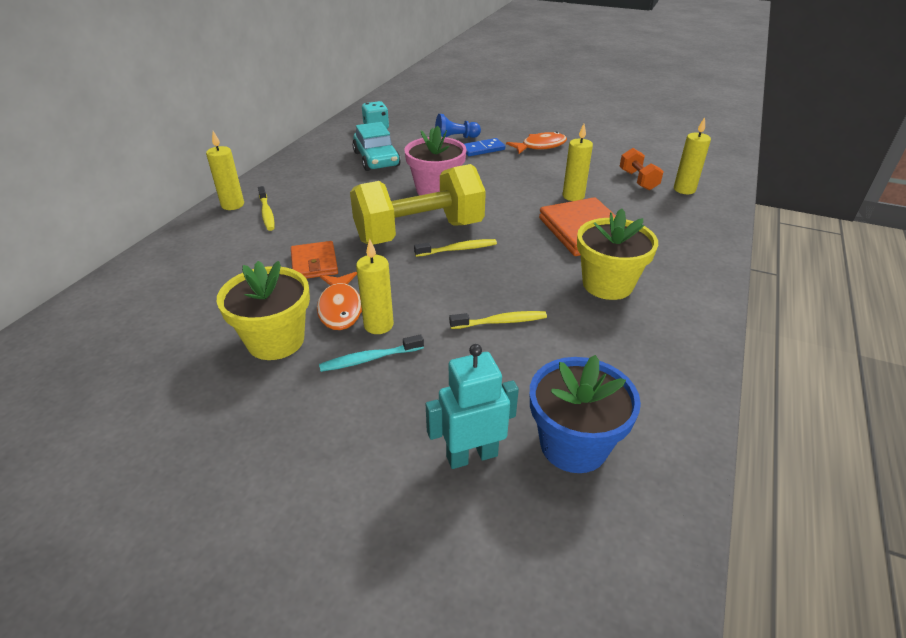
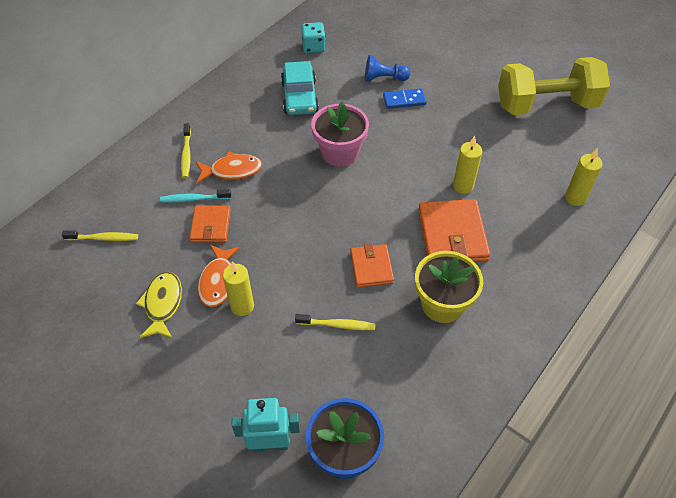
camera: 15 degrees right, 15 degrees up
yellow candle [206,131,244,210] -> none
yellow flower pot [217,261,310,360] -> yellow fish [136,272,182,339]
turquoise toothbrush [319,334,424,372] -> turquoise toothbrush moved to [160,189,231,203]
yellow dumbbell [350,164,486,245] -> yellow dumbbell moved to [498,57,610,115]
yellow toothbrush [414,239,497,257] -> yellow toothbrush moved to [62,230,138,241]
orange fish [506,132,567,154] -> orange fish moved to [196,151,262,184]
orange dumbbell [619,148,664,190] -> none
none -> orange wallet [350,244,394,288]

